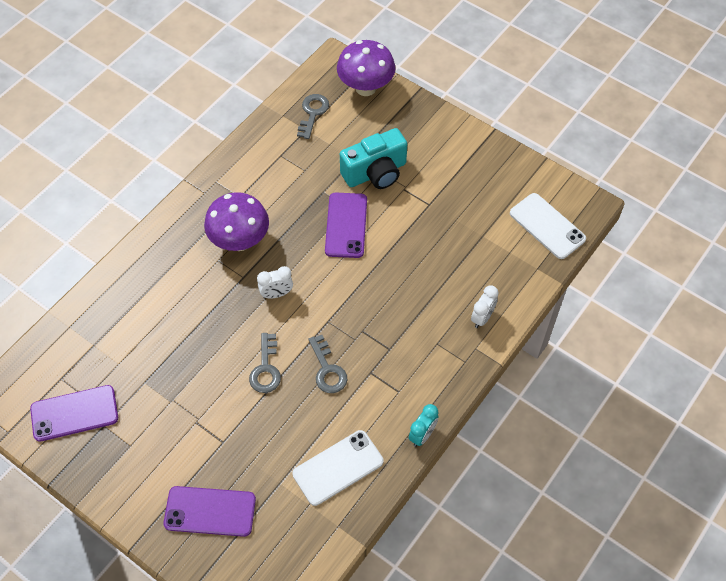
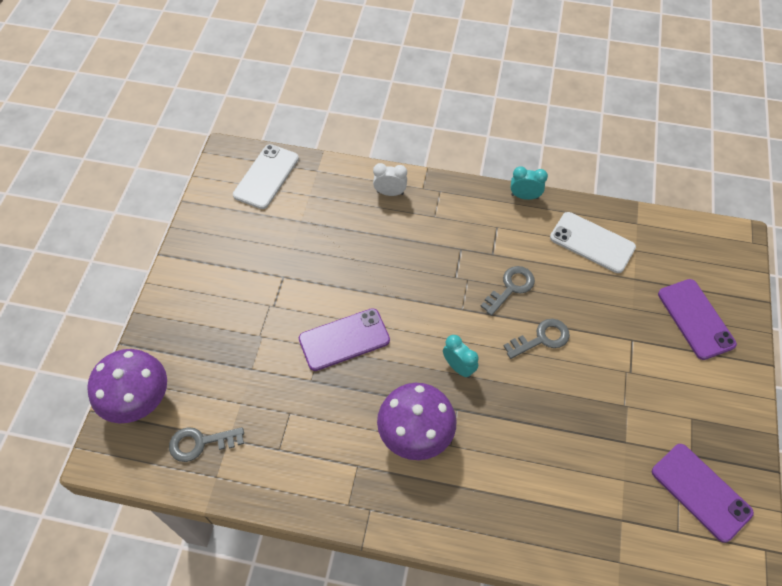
camera: 115 degrees left, 0 degrees up
white clock [257,266,293,299] -> turquoise clock [443,335,479,378]
turquoise camera [340,128,407,189] -> none

